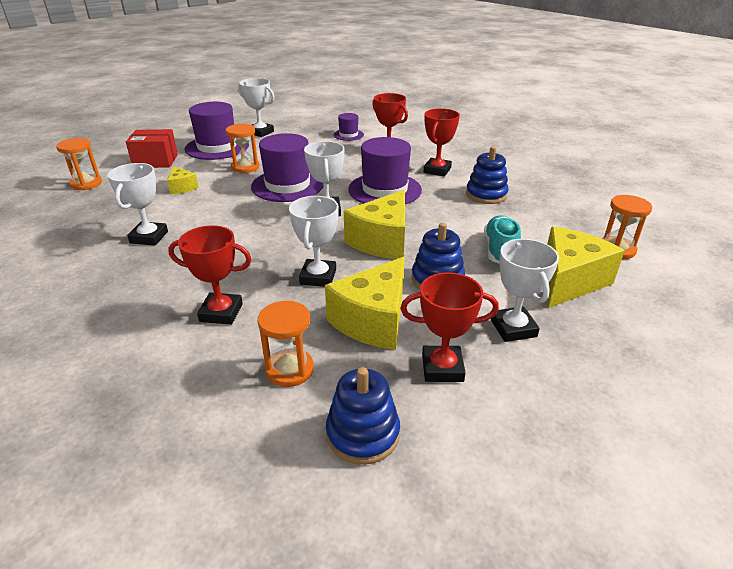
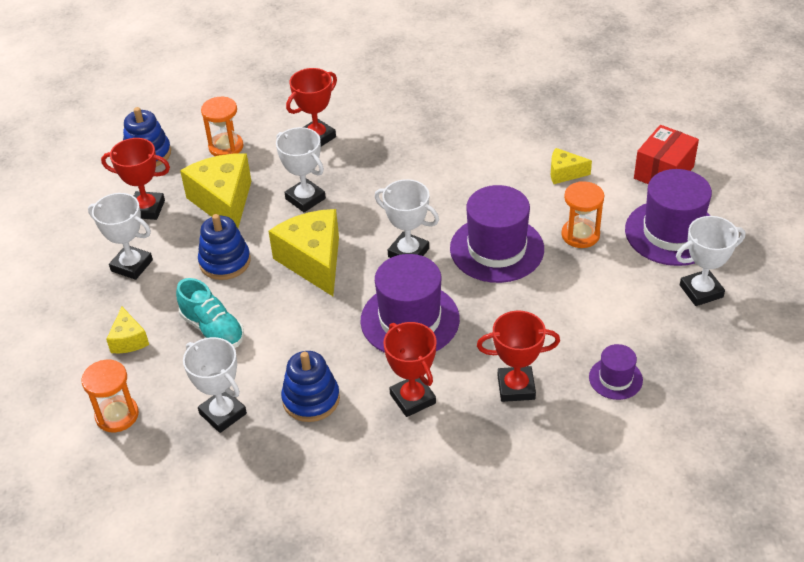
camera: 130 degrees right, 10 degrees up
orange hourglass [56,138,102,190] -> none
white trophy [107,163,168,245] -> white trophy moved to [183,337,247,433]
red trophy [401,272,499,382] -> red trophy turned 60 degrees clockwise [101,138,170,220]
yellow cheese [547,227,625,308] -> yellow cheese [106,307,149,354], size x0.51

